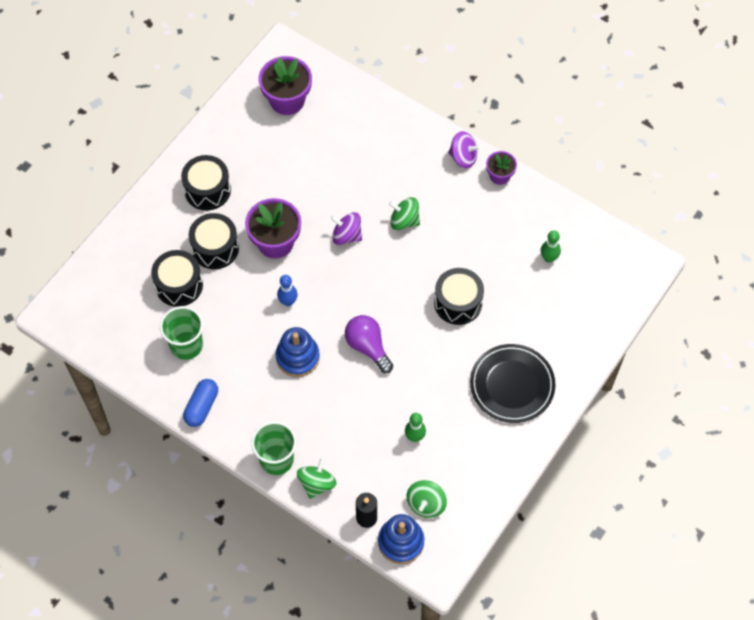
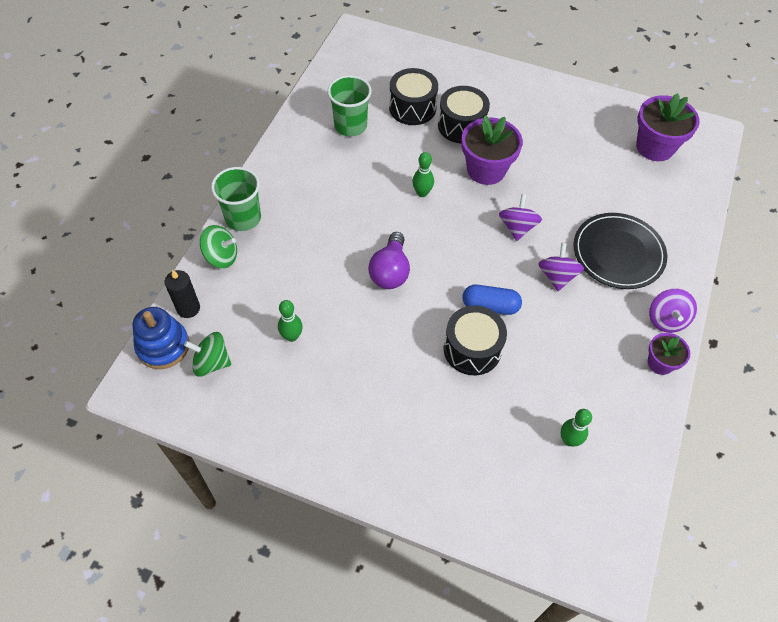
camera: 75 degrees right, 5 degrees down
black drum [181,155,231,211] -> none
blue capsule [183,379,218,427] -> blue capsule moved to [462,285,522,315]
blue stacking toy [276,327,320,377] -> none
blue bowling pin [277,275,298,306] -> green bowling pin [412,152,434,197]
purple light bulb [345,315,393,373] -> purple light bulb turned 150 degrees clockwise [368,232,410,289]
green spinning top [389,197,420,230] -> purple spinning top [538,243,584,291]
black plate [470,344,555,423] -> black plate moved to [573,213,667,289]

